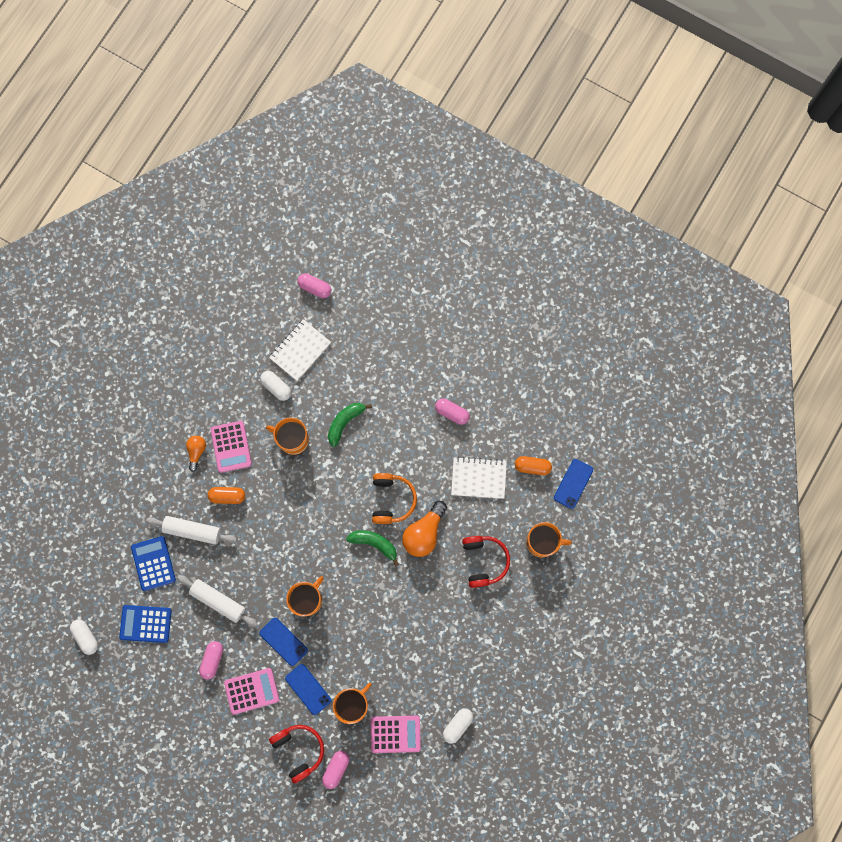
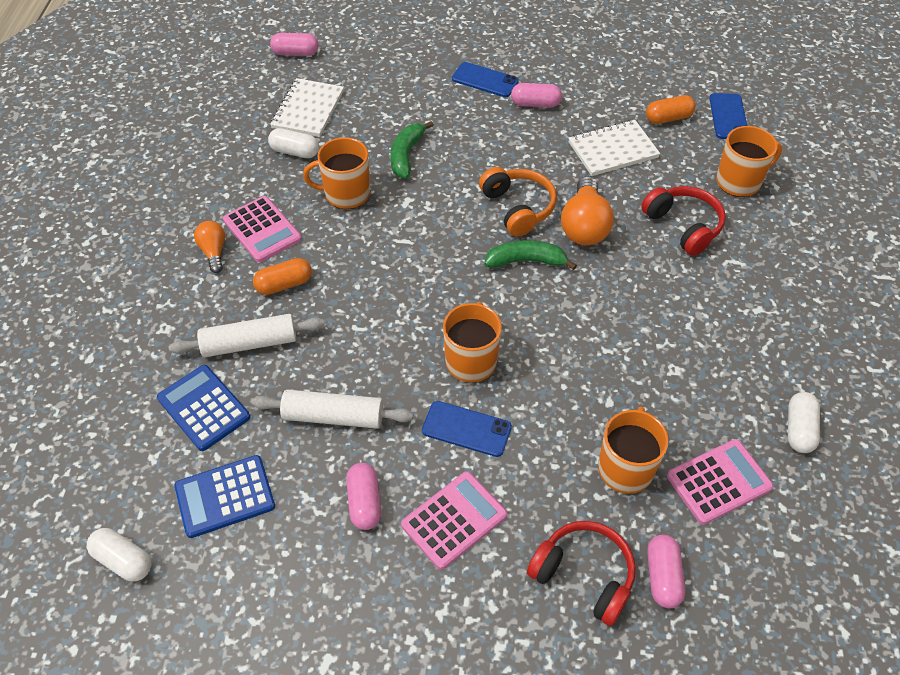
camera: 25 degrees left, 25 degrees down
blue phone [285,664,331,715] -> blue phone moved to [452,62,519,97]

